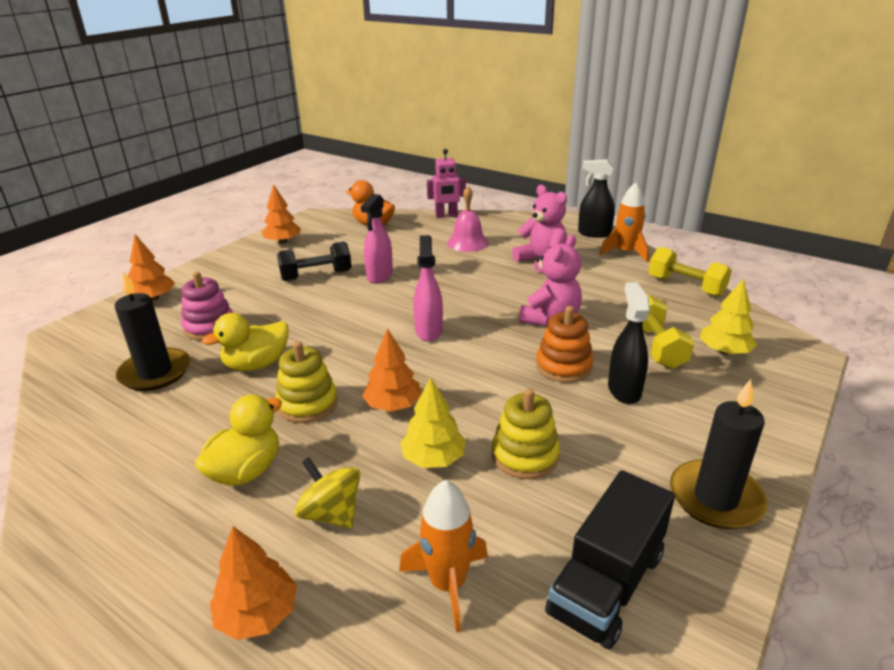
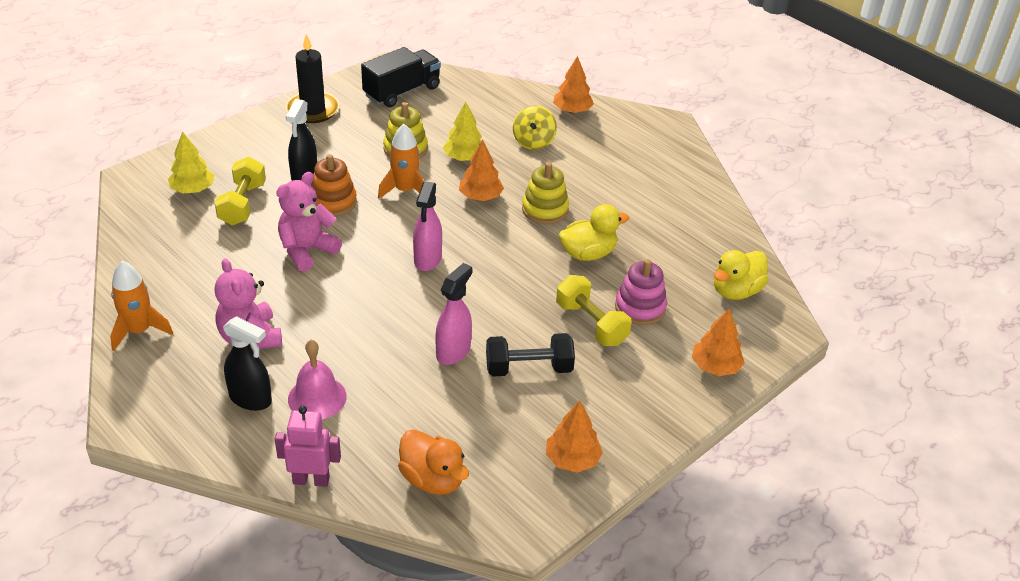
camera: 170 degrees left, 10 degrees up
black candle [115,272,190,391] -> none
yellow duck [195,395,282,486] -> yellow duck moved to [714,250,769,300]
yellow spinning top [294,457,360,529] -> yellow spinning top turned 45 degrees clockwise [513,106,557,150]
orange rocket [399,480,488,632] -> orange rocket moved to [378,124,424,199]
black spray bottle [578,159,615,238] -> black spray bottle moved to [223,316,272,411]
yellow dumbbell [648,247,732,297] -> yellow dumbbell moved to [556,275,631,346]

